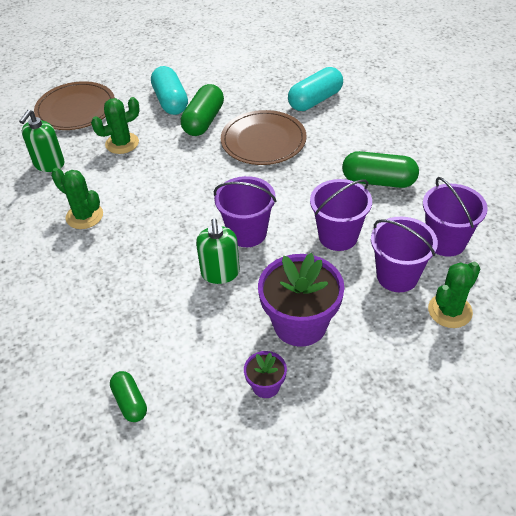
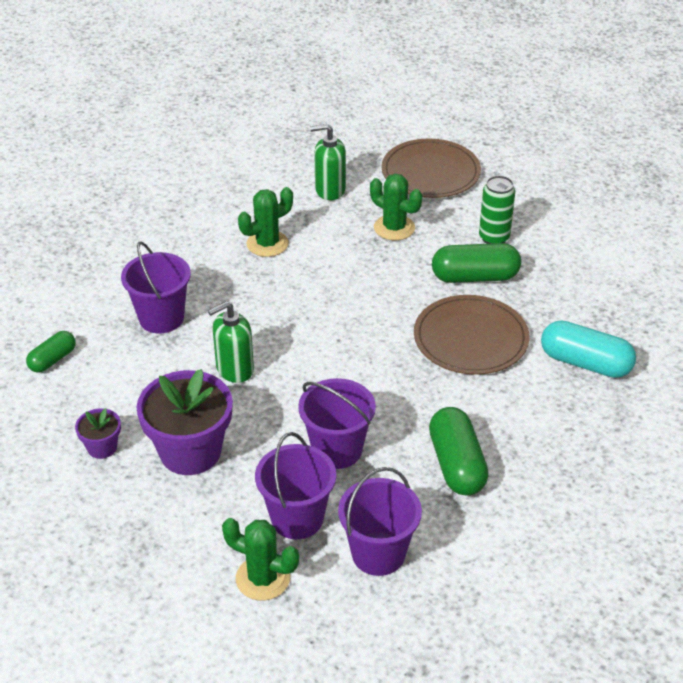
camera: 65 degrees right, 5 degrees down
green cactus [51,168,103,229] -> green cactus turned 45 degrees clockwise [238,187,293,257]
turquoise capsule [151,66,188,115] -> green can [479,176,515,244]
purple bucket [214,176,276,247] -> purple bucket moved to [121,241,191,334]

